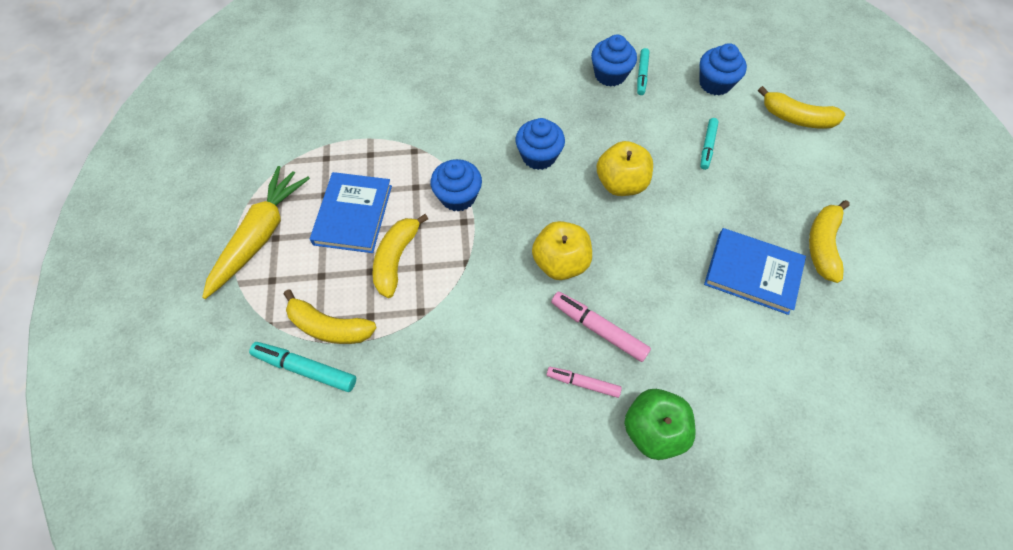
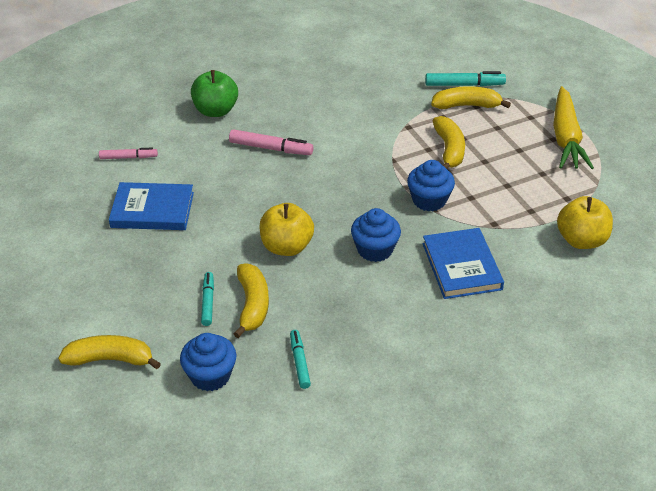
camera: 160 degrees right, 20 degrees down
blue book [310,172,392,253] -> blue book moved to [423,228,504,299]
yellow apple [532,221,592,280] -> yellow apple moved to [557,196,613,249]
pink marker [546,367,622,398] -> pink marker moved to [99,148,158,159]
blue cupcake [591,34,637,87] -> none
yellow banana [809,200,850,283] -> yellow banana moved to [233,263,269,338]

